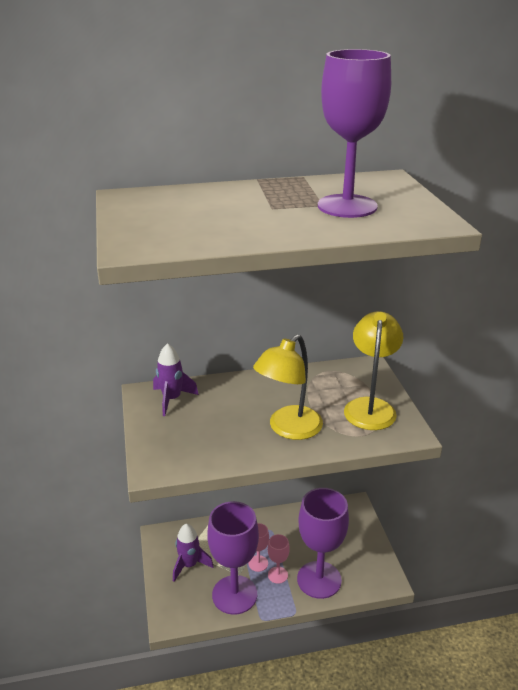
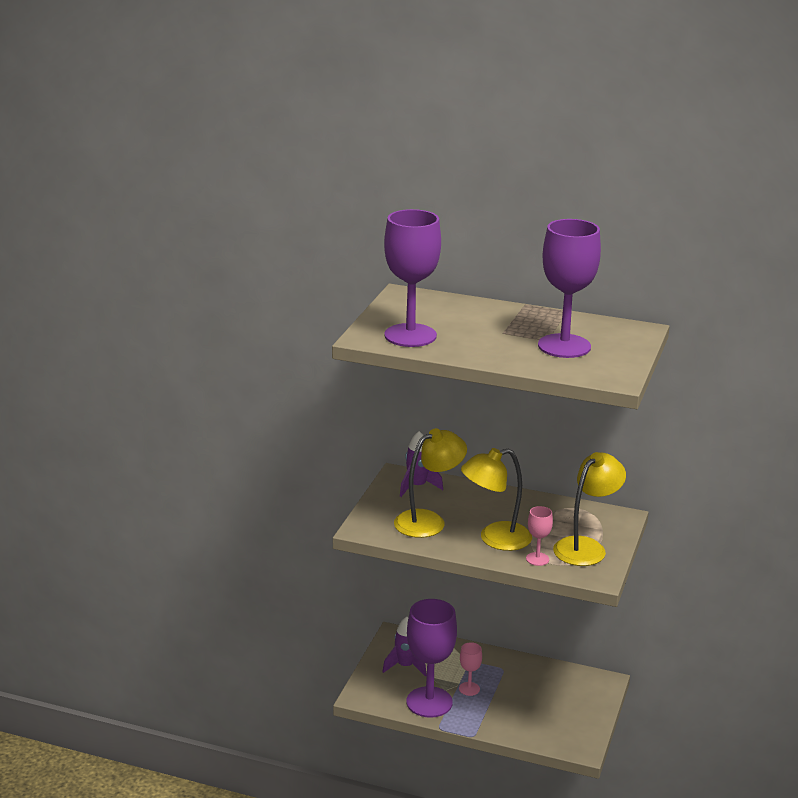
camera: 30 degrees right, 5 degrees down
pink goblet [268,534,290,584] -> pink goblet moved to [526,506,553,566]
purple goblet [297,488,349,599] -> purple goblet moved to [384,209,441,347]
none -> yellow lamp [394,428,467,538]

